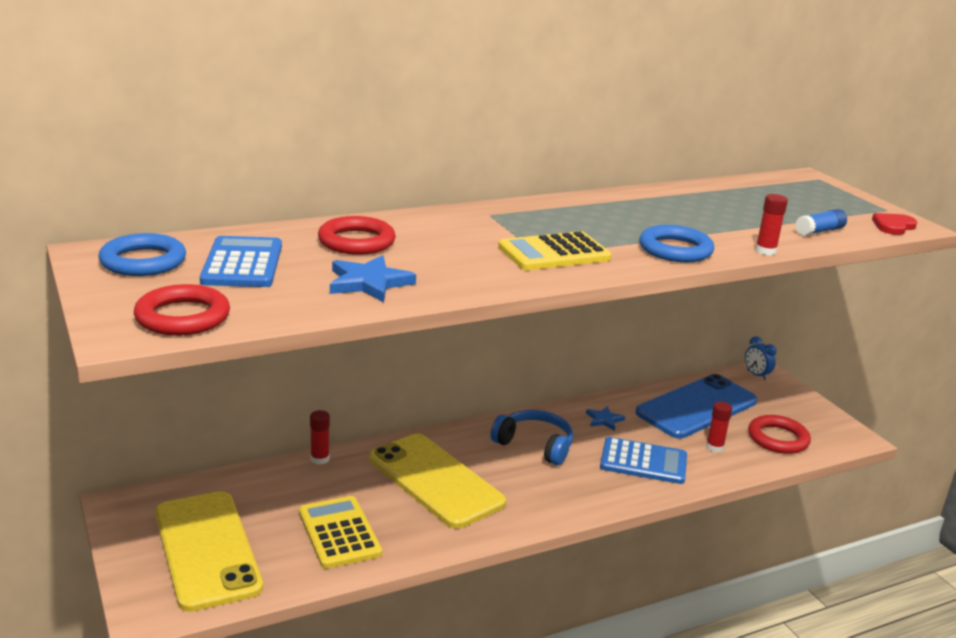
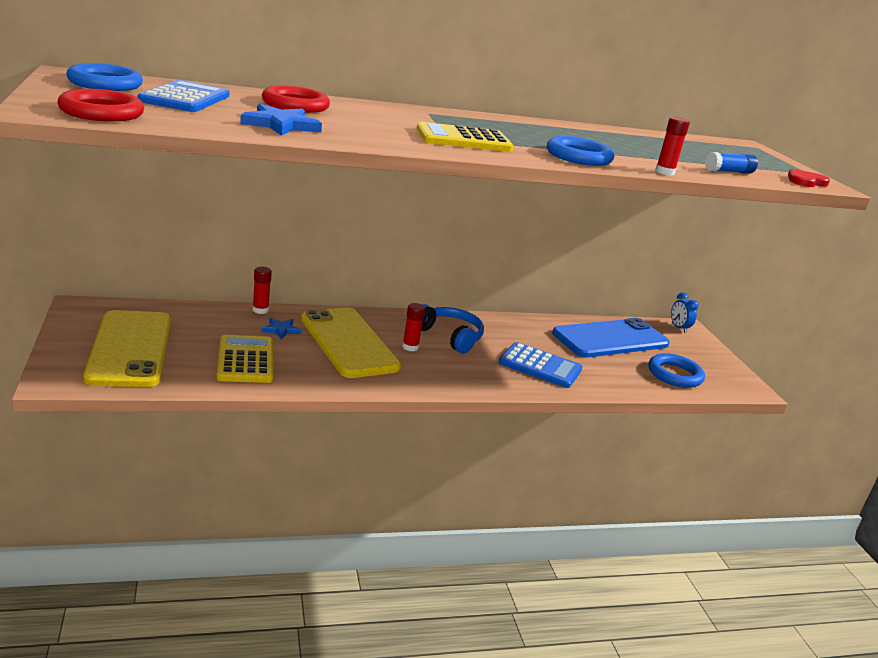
camera: 10 degrees right, 0 degrees up
blue star [586,406,625,431] -> blue star moved to [262,318,301,340]
red glue stick [706,401,732,452] -> red glue stick moved to [402,303,425,351]
red ring [748,415,811,454] -> blue ring [648,353,705,388]

